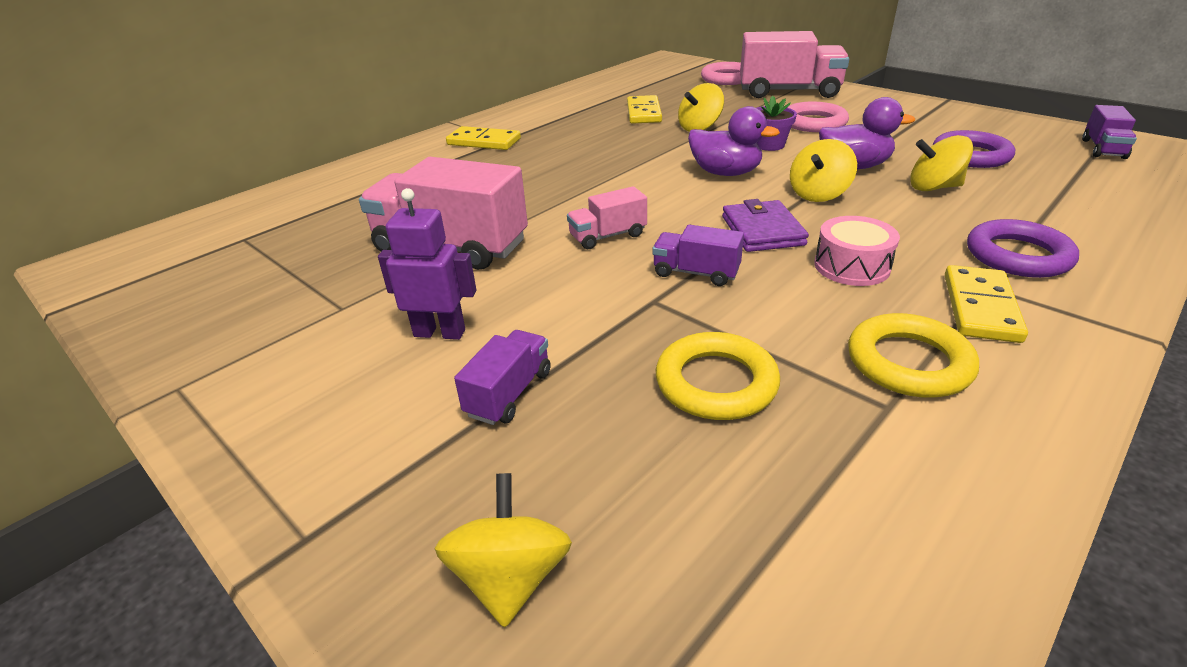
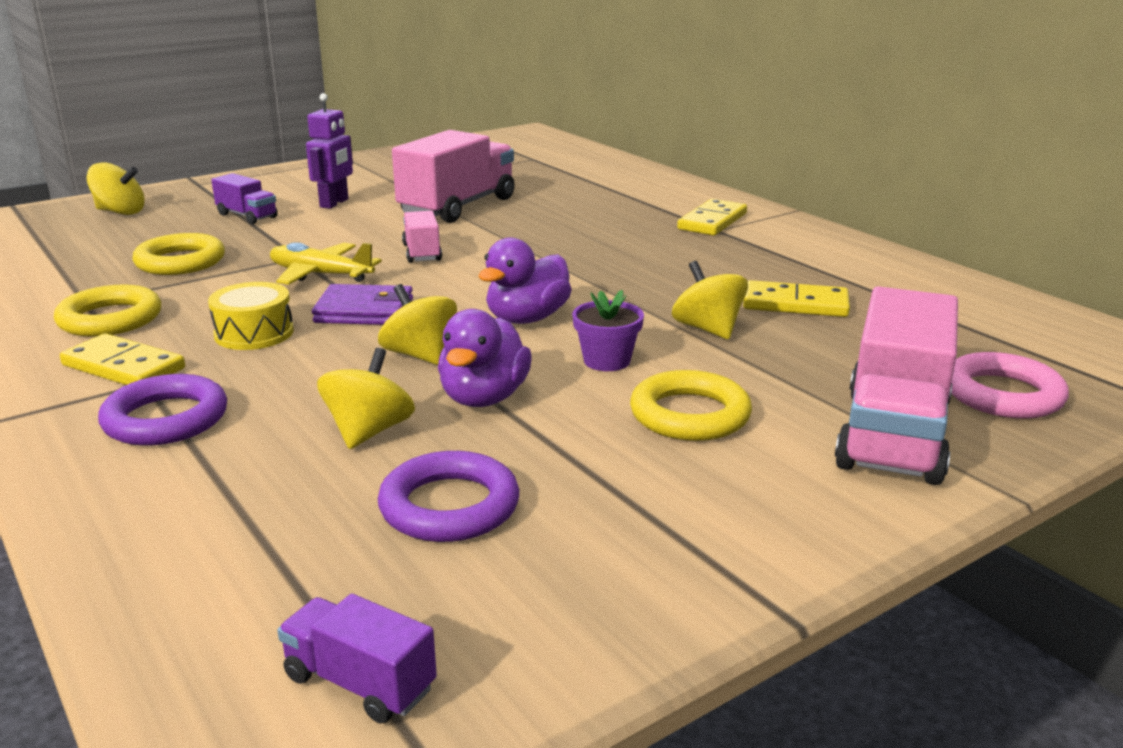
camera: 100 degrees right, 10 degrees down
purple truck [652,225,744,286] -> yellow plane [270,242,382,285]
pink ring [787,101,849,132] -> yellow ring [630,370,752,441]
pink drum [814,216,900,286] -> yellow drum [208,282,294,350]

